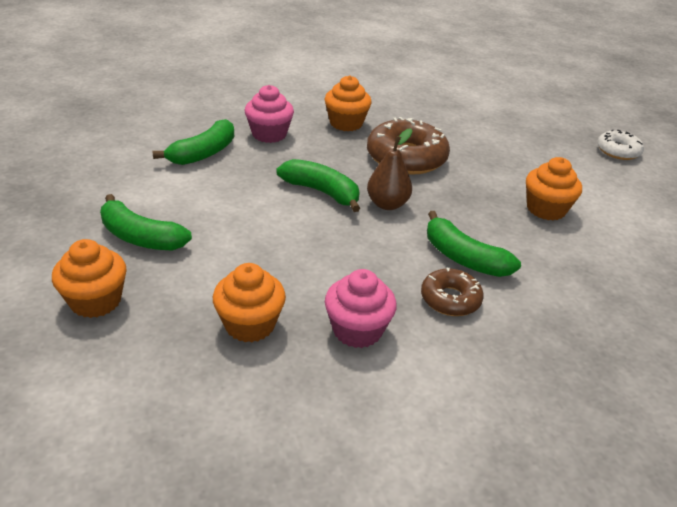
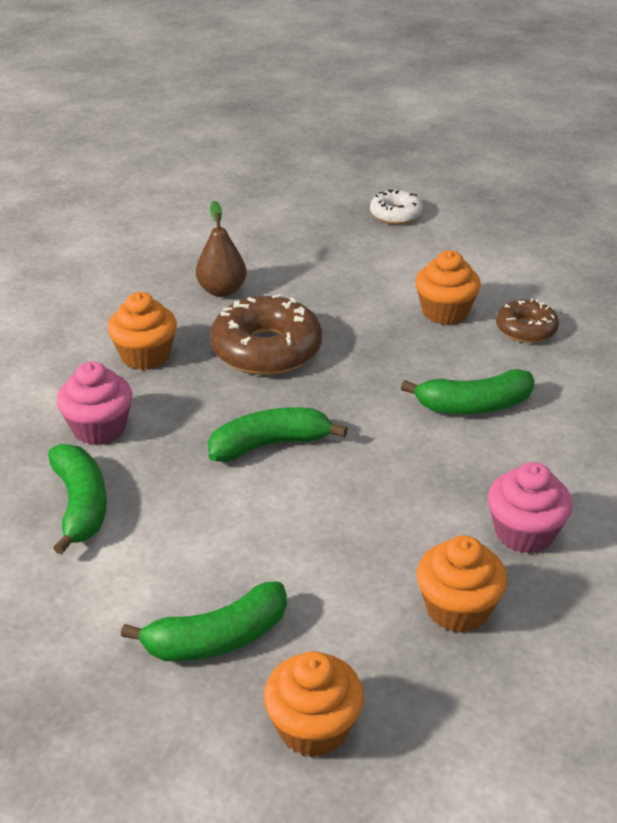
camera: 50 degrees left, 0 degrees up
brown pear [367,128,413,210] -> brown pear moved to [196,201,247,297]
brown donut [421,267,484,316] -> brown donut moved to [496,298,559,343]

